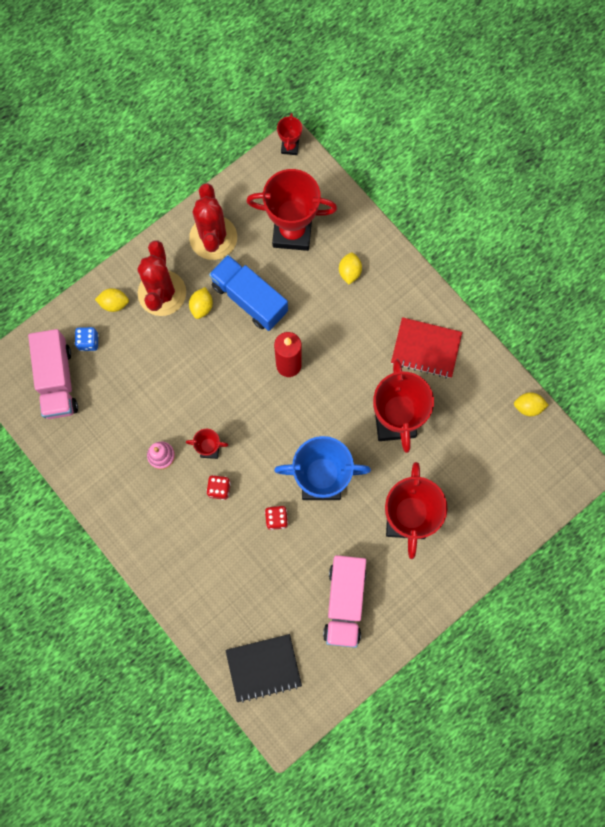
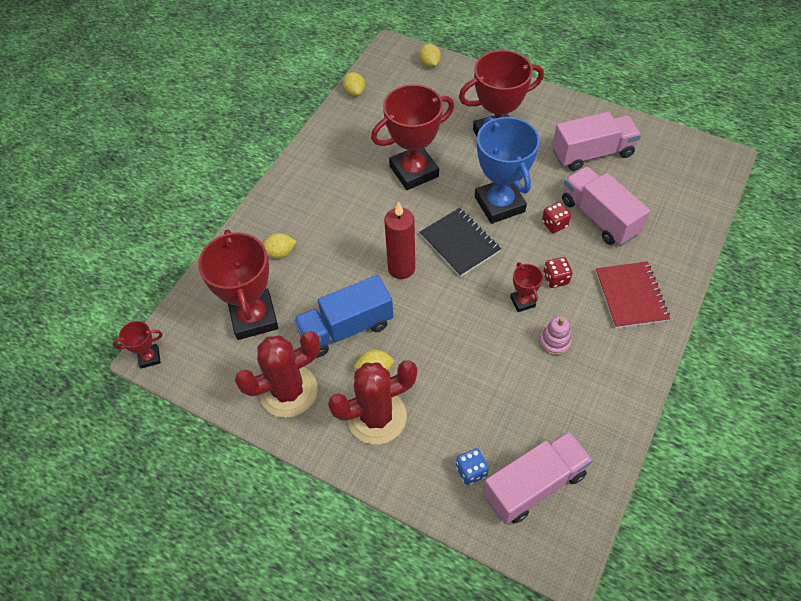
camera: 110 degrees left, 20 degrees down
yellow lemon [95,288,129,312] -> yellow lemon moved to [419,44,441,67]
blue truck [209,255,288,331] -> blue truck turned 45 degrees clockwise [294,275,393,357]
black notebook [225,634,302,703] -> black notebook moved to [420,208,501,277]
red notebook [391,317,462,378] -> red notebook moved to [596,261,670,329]
none -> pink truck [562,166,650,246]

